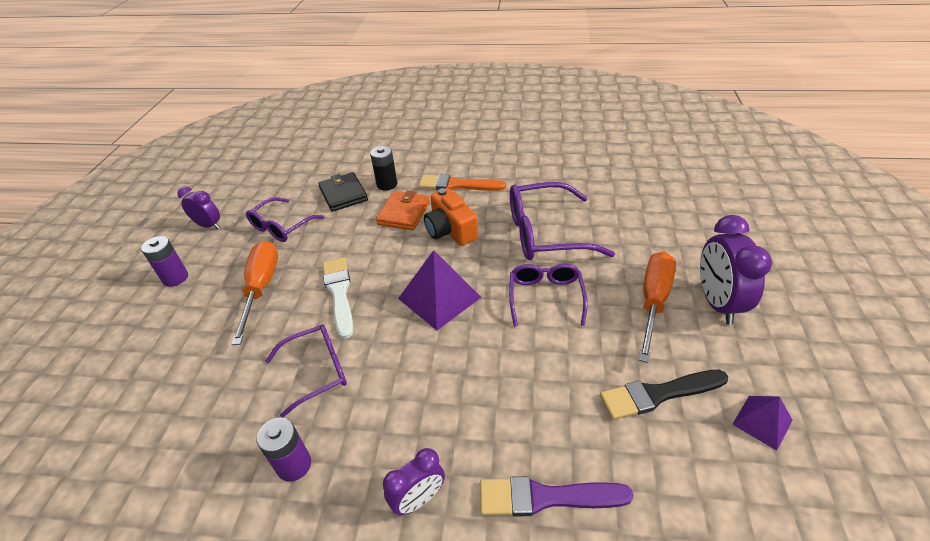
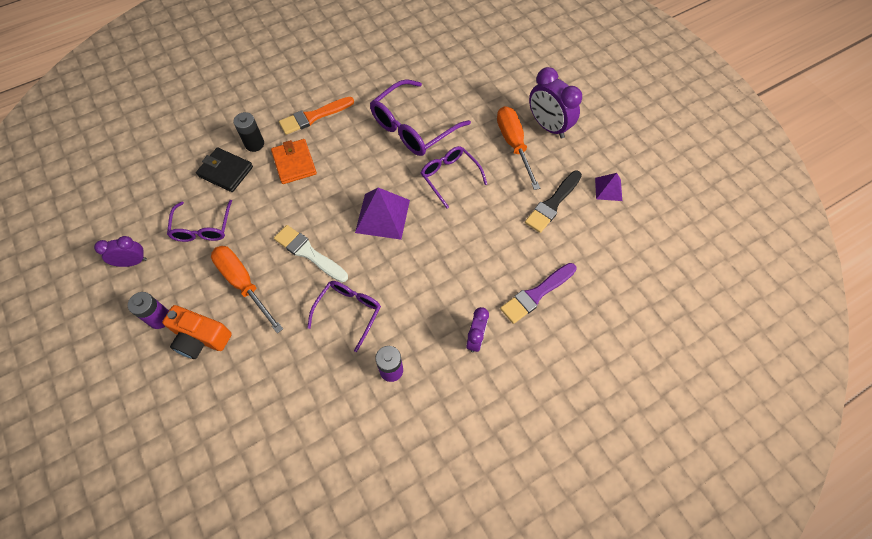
camera: 40 degrees left, 20 degrees up
orange camera [424,188,478,246] -> orange camera moved to [162,305,232,359]

